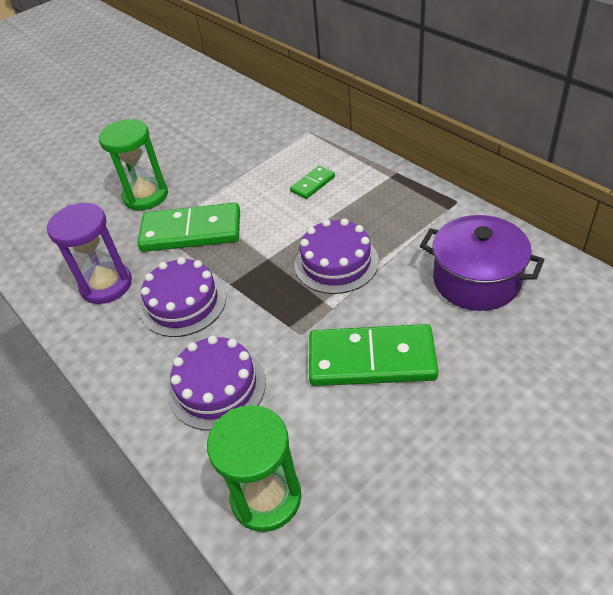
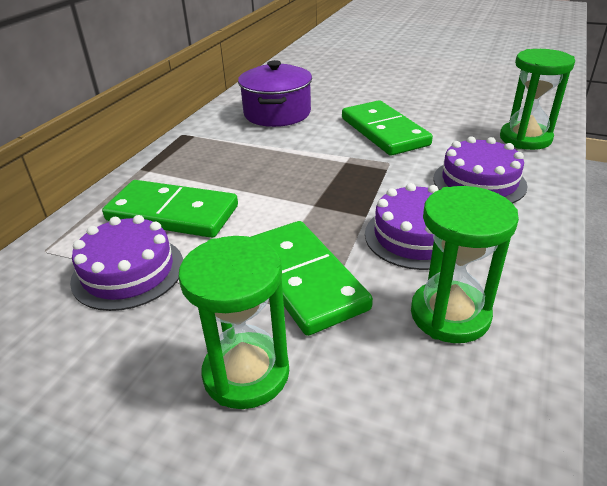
camera: 120 degrees left, 10 degrees down
purple hourglass [47,203,132,304] -> green hourglass [411,186,519,343]
green domino [290,166,335,199] -> green domino [102,180,238,238], size x2.09
purple cake [295,218,379,294] -> purple cake moved to [70,215,183,311]

